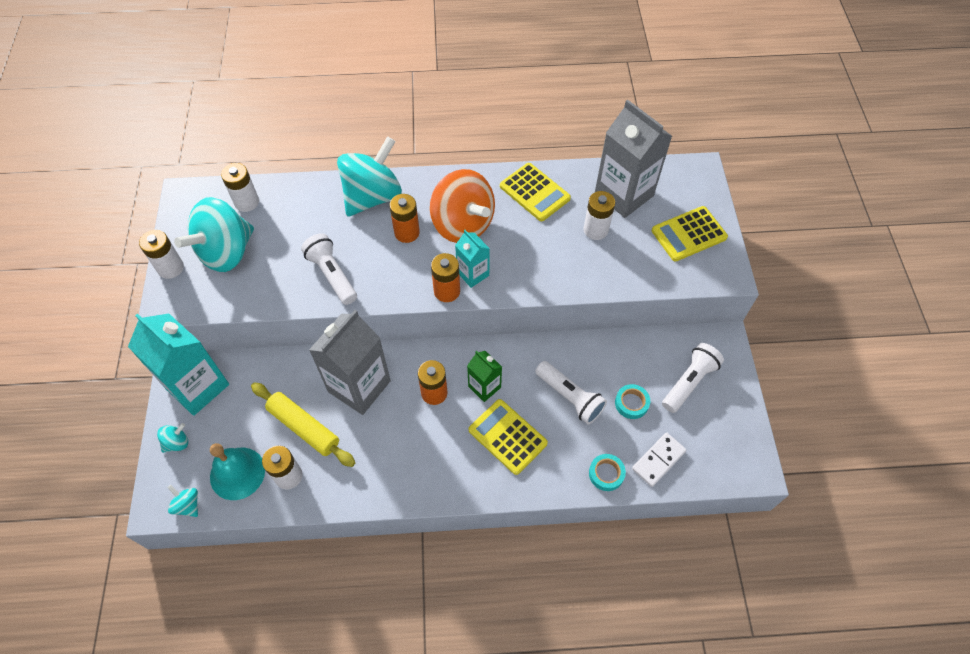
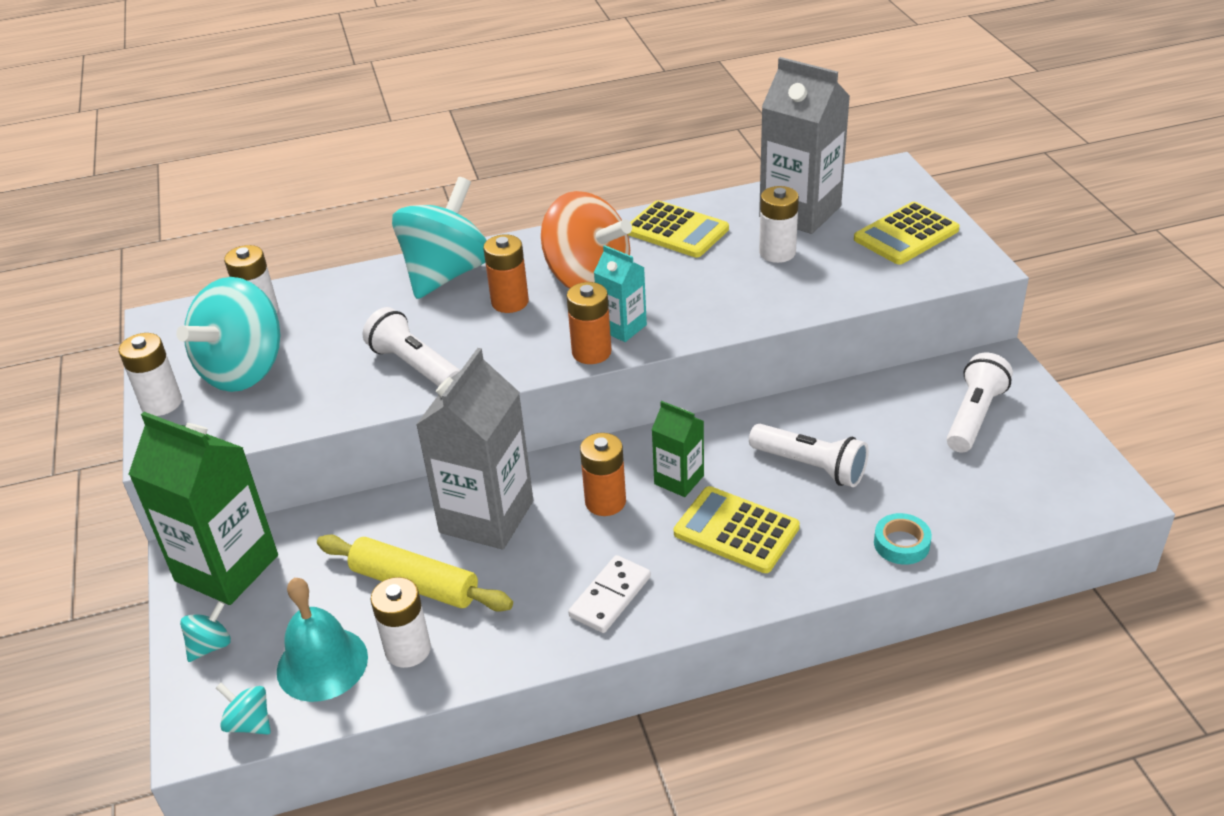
camera: 10 degrees left, 20 degrees down
turquoise carton [128,313,229,416] -> green carton [129,412,278,605]
turquoise tape [615,384,650,419] -> none
white domino [632,433,687,487] -> white domino moved to [568,555,651,633]

